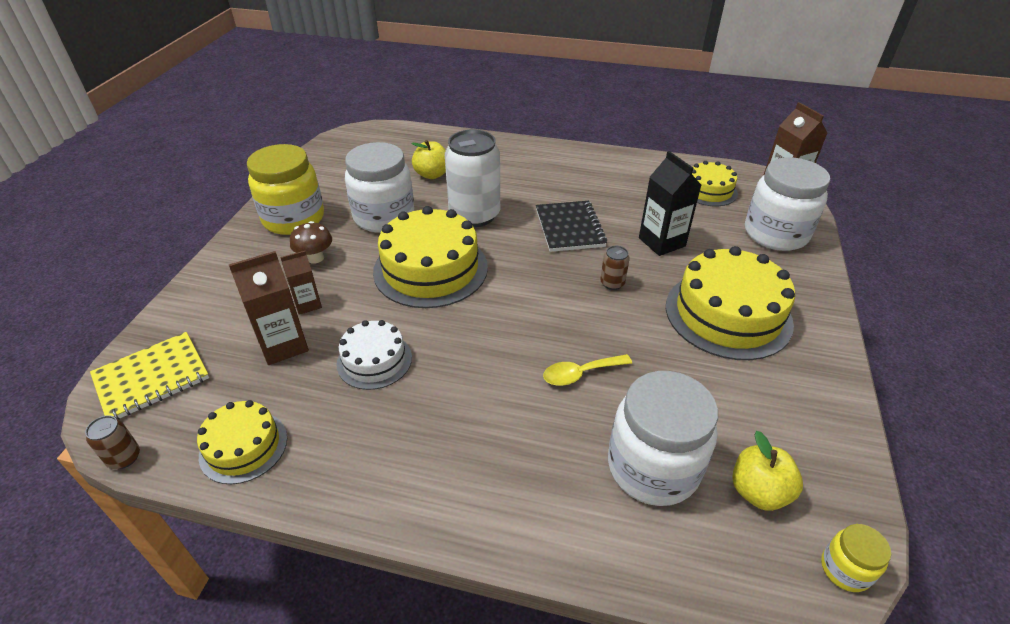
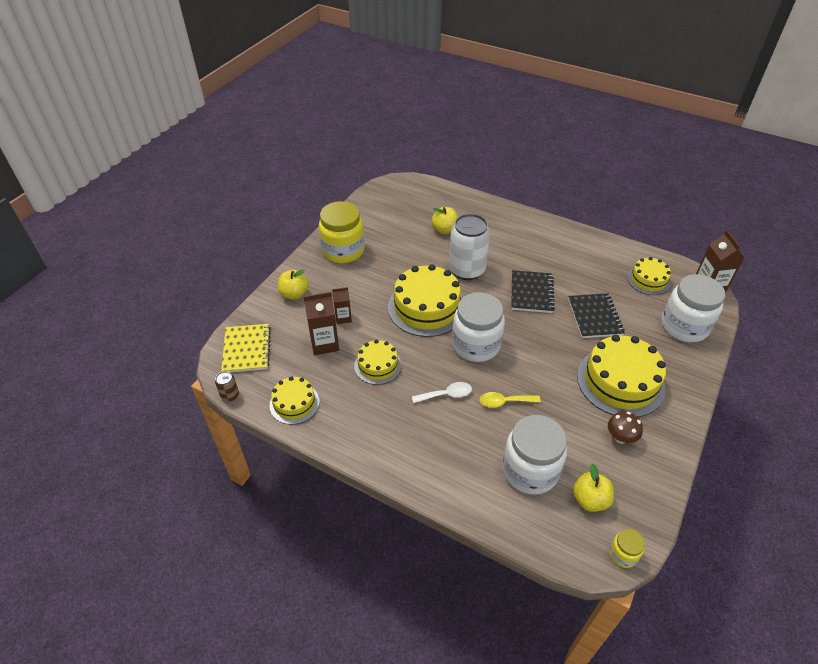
camera: 15 degrees right, 5 degrees up
yellow notebook [90,332,209,420] -> yellow notebook turned 75 degrees counterclockwise [221,324,271,372]
brown mushroom [290,221,332,264] -> brown mushroom moved to [608,412,643,444]
white cake [336,320,412,390] -> yellow cake [354,340,402,385]
white jar [345,142,414,233] -> white jar moved to [452,292,505,362]
brown can [600,246,630,290] -> none
black carton [639,151,701,256] -> black notebook [568,293,625,338]
none -> yellow apple [278,269,309,300]
none -> white spoon [412,382,472,403]

